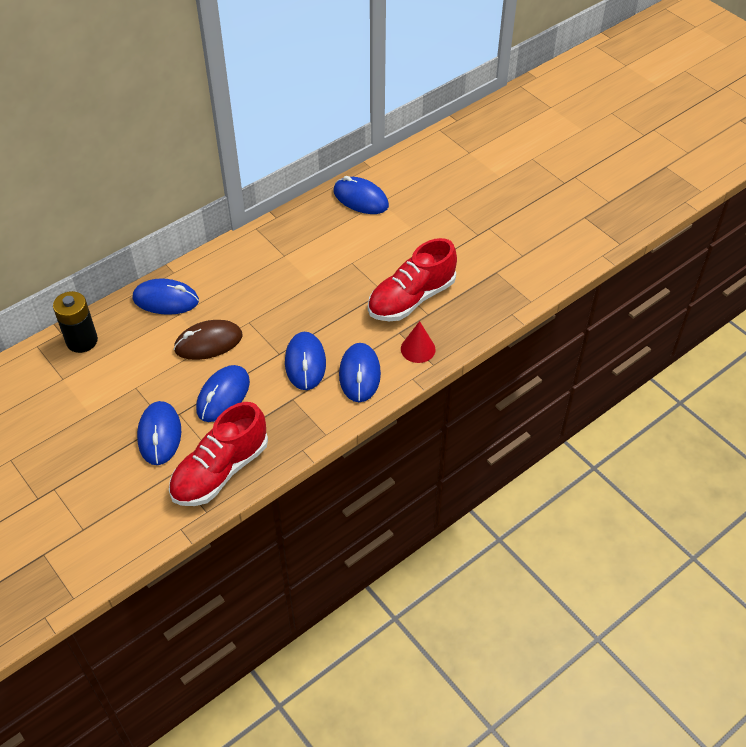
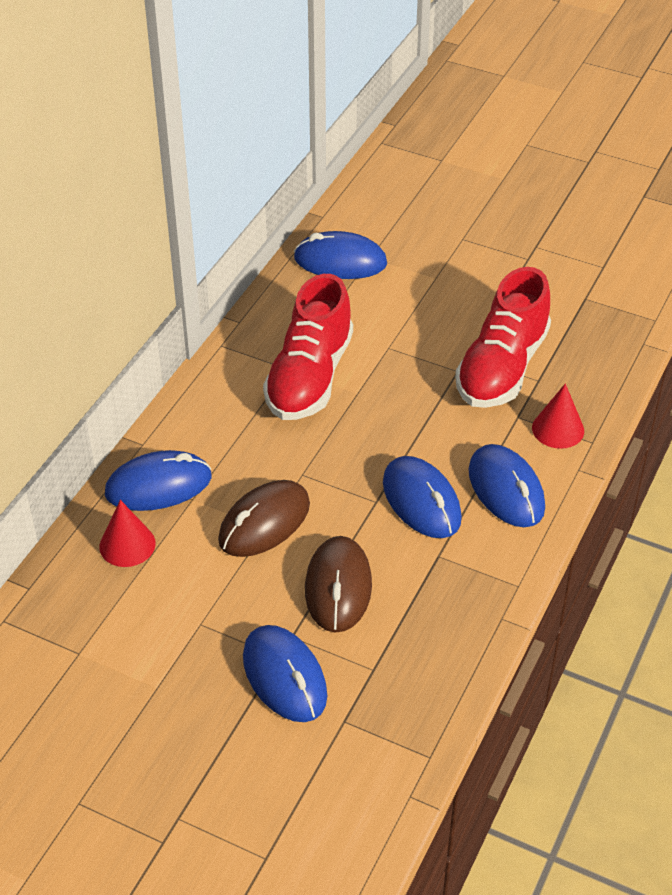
camera: 25 degrees left, 5 degrees down
black battery [53,291,98,353] -> none
red shoe [169,402,268,506] -> red shoe moved to [263,274,353,420]
blue mouse [196,365,250,422] -> brown mouse [305,536,372,633]
none -> red cone [100,500,156,567]

